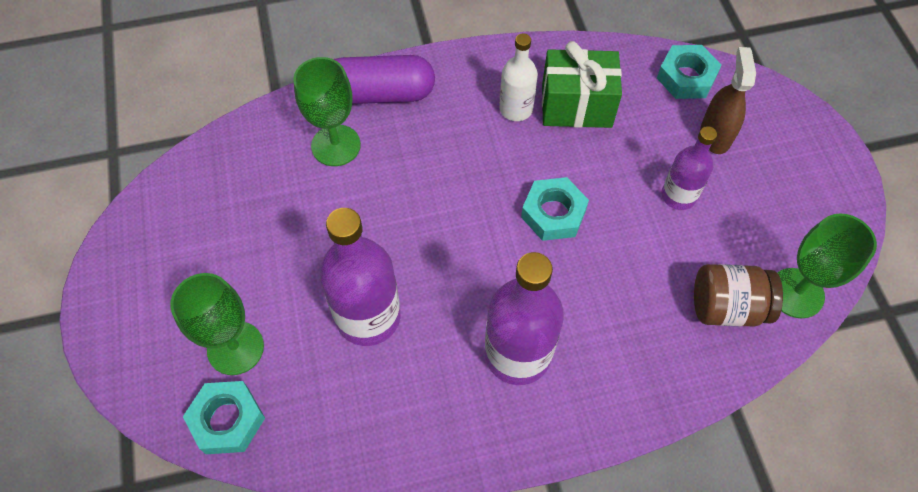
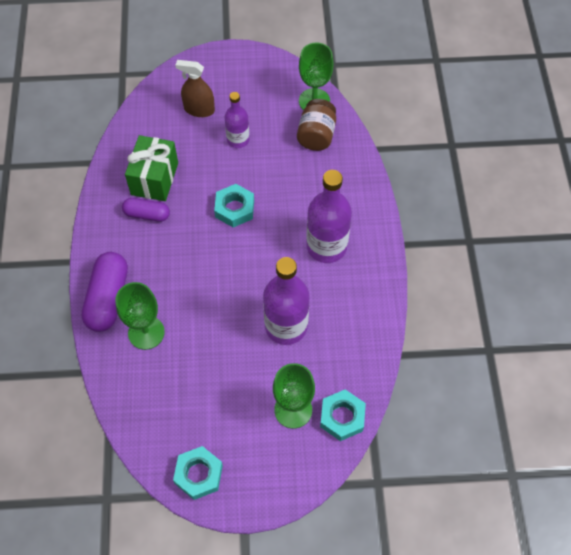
camera: 80 degrees left, 0 degrees up
white bottle [499,34,538,121] -> purple capsule [122,198,170,222]
turquoise nut [657,45,722,99] -> turquoise nut moved to [173,446,223,500]

